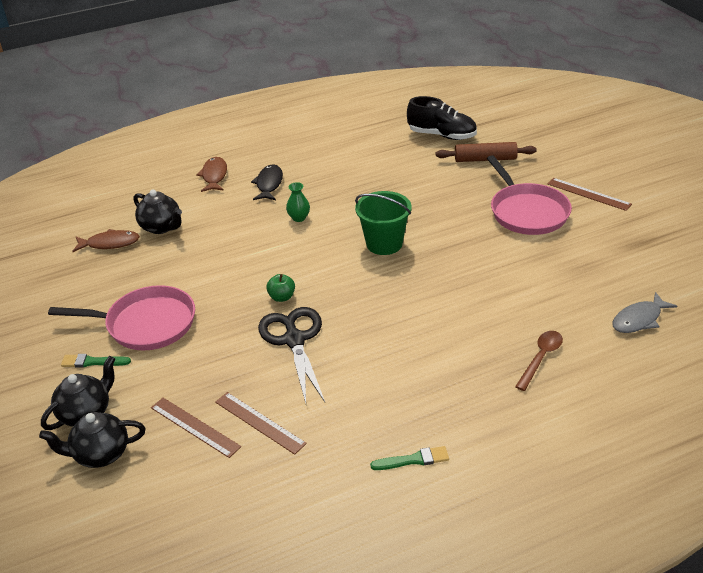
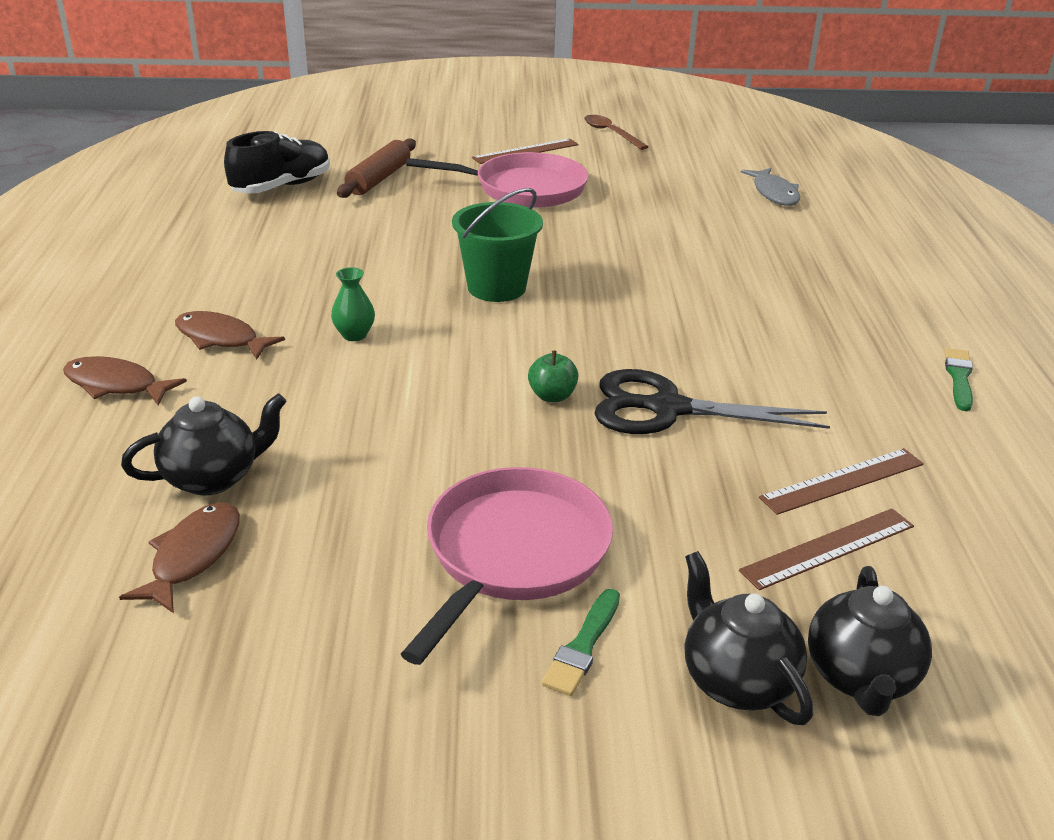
camera: 70 degrees left, 5 degrees down
black fish [251,165,283,200] -> brown fish [175,311,285,360]
brown spoon [515,331,563,391] -> brown spoon moved to [584,115,649,150]

